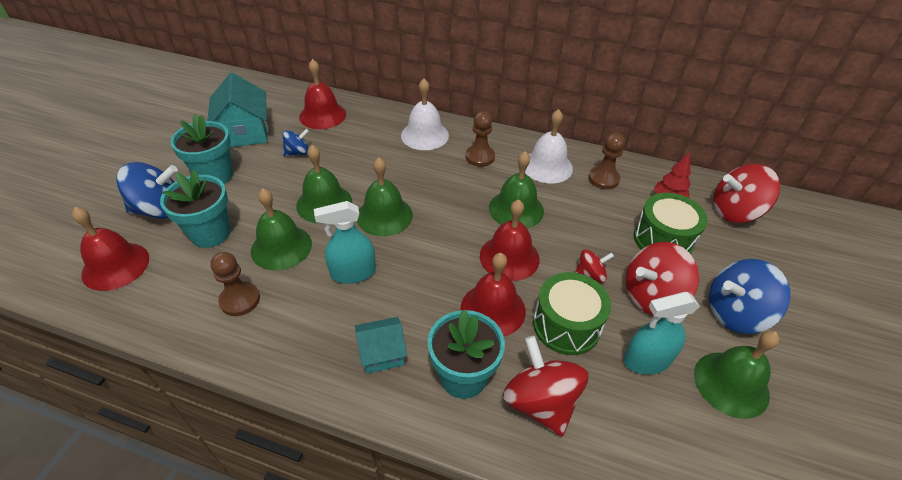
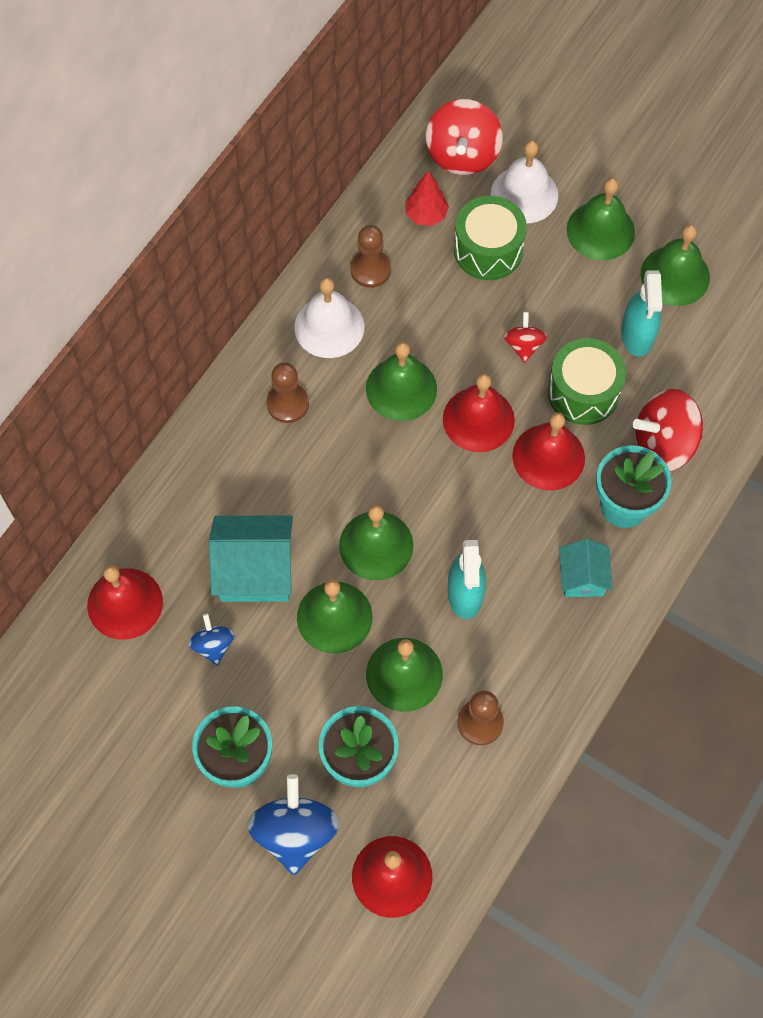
camera: 75 degrees left, 20 degrees up
turquoise house [208,73,268,148] -> turquoise house moved to [209,515,293,602]
white bell [401,79,449,150] -> white bell moved to [491,141,558,223]
red spinning top [626,242,699,315] -> none
blue spinning top [709,259,791,334] -> green bell [566,178,635,260]

